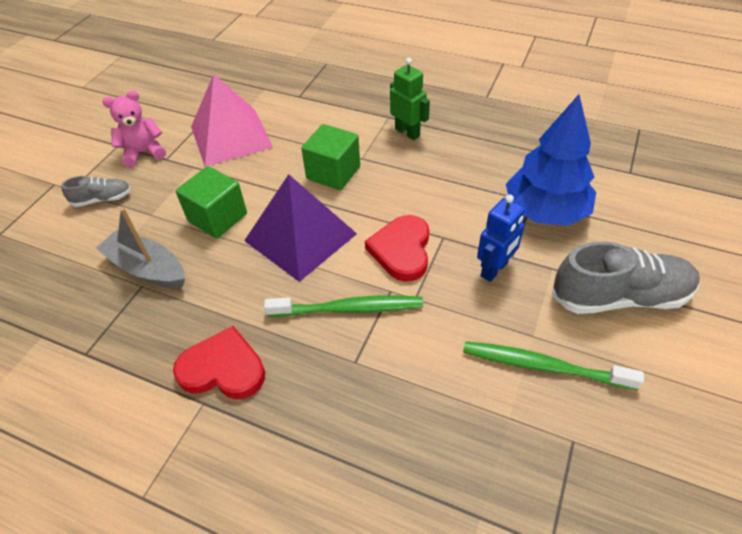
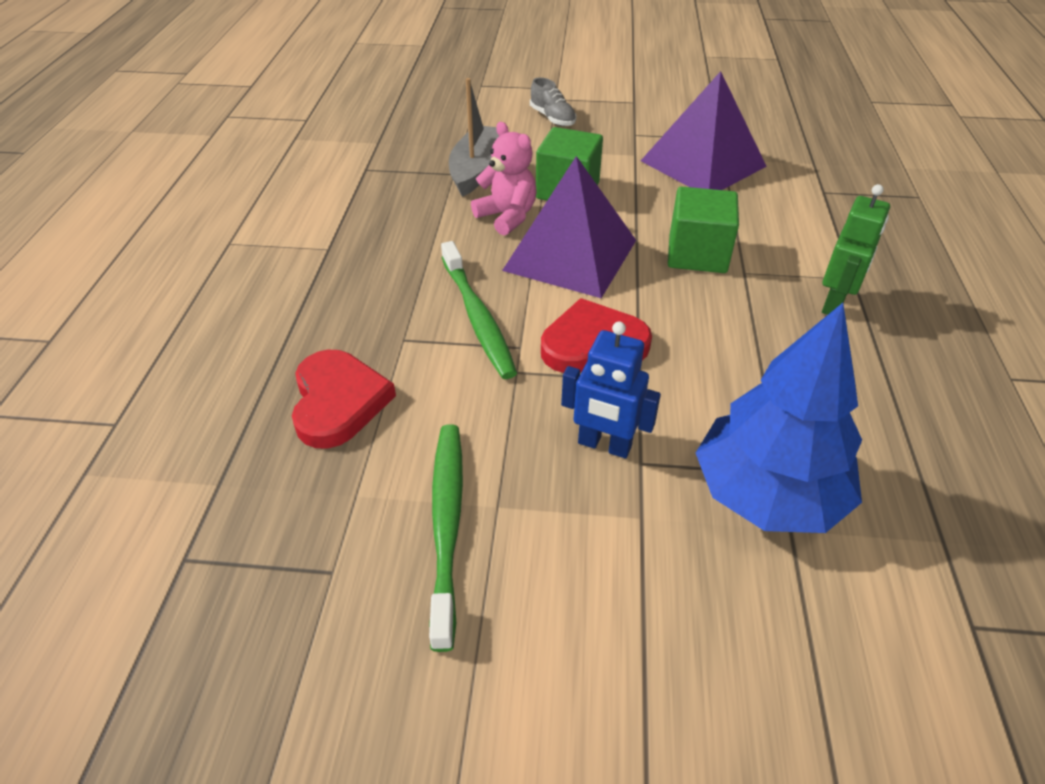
camera: 70 degrees right, 5 degrees down
pink teddy bear [102,90,166,168] -> pink teddy bear moved to [471,122,536,236]
red heart [173,326,265,399] -> red heart moved to [292,350,396,449]
pink pyramid [191,74,273,167] -> purple pyramid [641,71,767,190]
grey shoe [552,242,700,314] -> none

